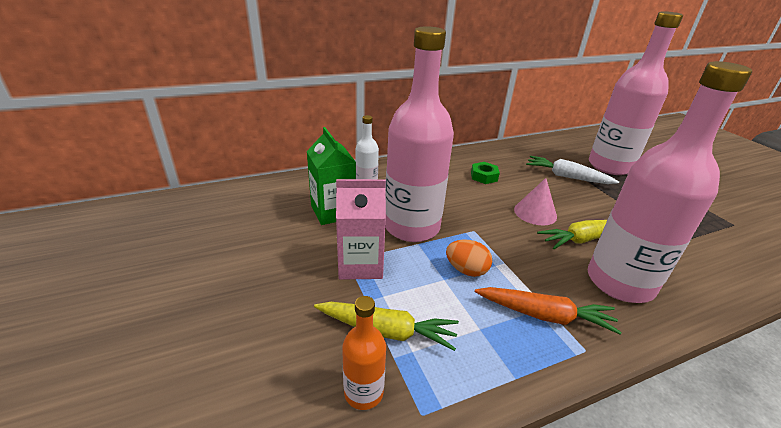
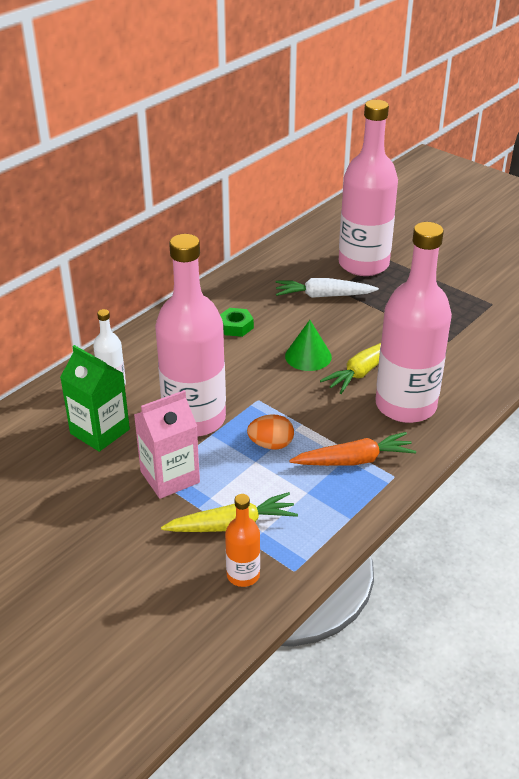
camera: 25 degrees left, 5 degrees up
pink cone [514,178,557,225] -> green cone [285,320,332,371]

